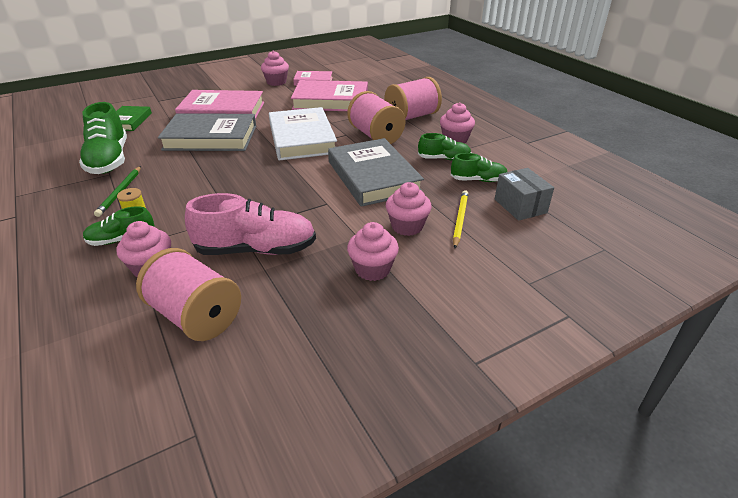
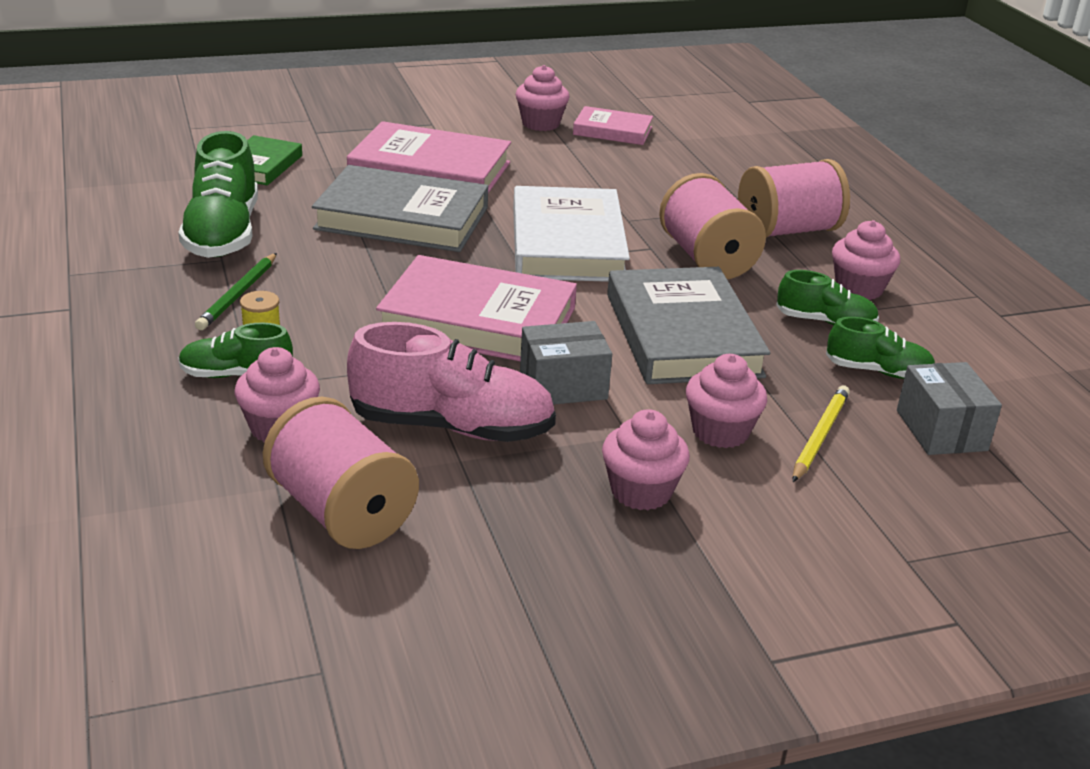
camera: 10 degrees right, 5 degrees down
pink book [291,80,368,111] -> pink book moved to [376,255,577,361]
none -> grey box [520,321,612,405]

